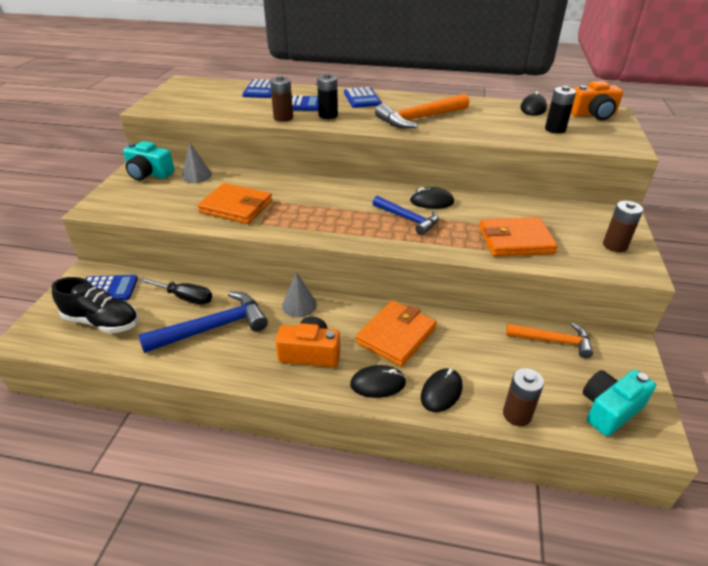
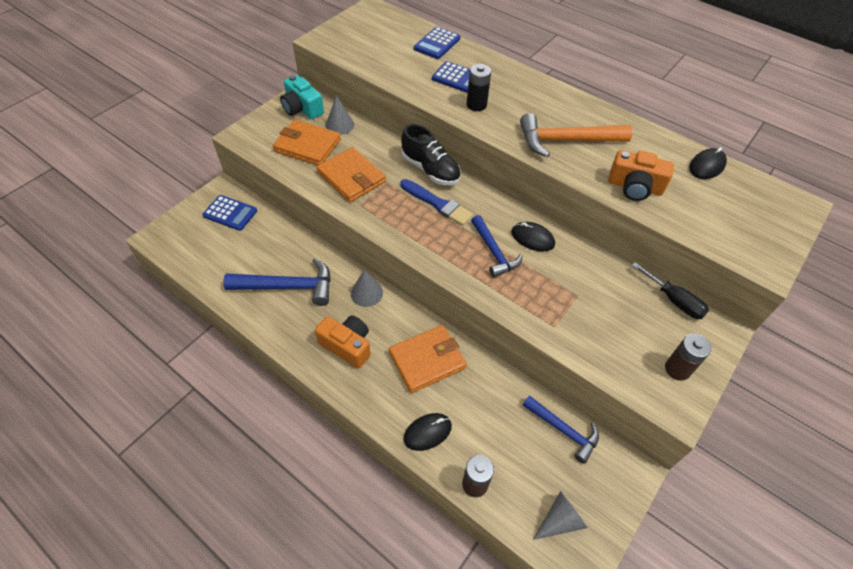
camera: 25 degrees right, 15 degrees up
black shoe [52,277,138,333] -> black shoe moved to [401,124,461,185]
black screwdriver [140,278,212,305] -> black screwdriver moved to [632,262,709,319]
brown battery [270,76,293,122] -> none
blue calculator [344,87,381,108] -> none
black mouse [350,365,406,398] -> none
orange wallet [479,217,558,257] -> orange wallet moved to [273,120,341,166]
orange hammer [506,323,593,358] -> blue hammer [523,395,599,464]
black battery [545,86,576,134] -> none
orange camera [571,81,623,120] -> orange camera moved to [608,150,674,201]
turquoise camera [583,370,656,436] -> grey cone [533,491,587,540]
none -> blue brush [400,179,473,226]

